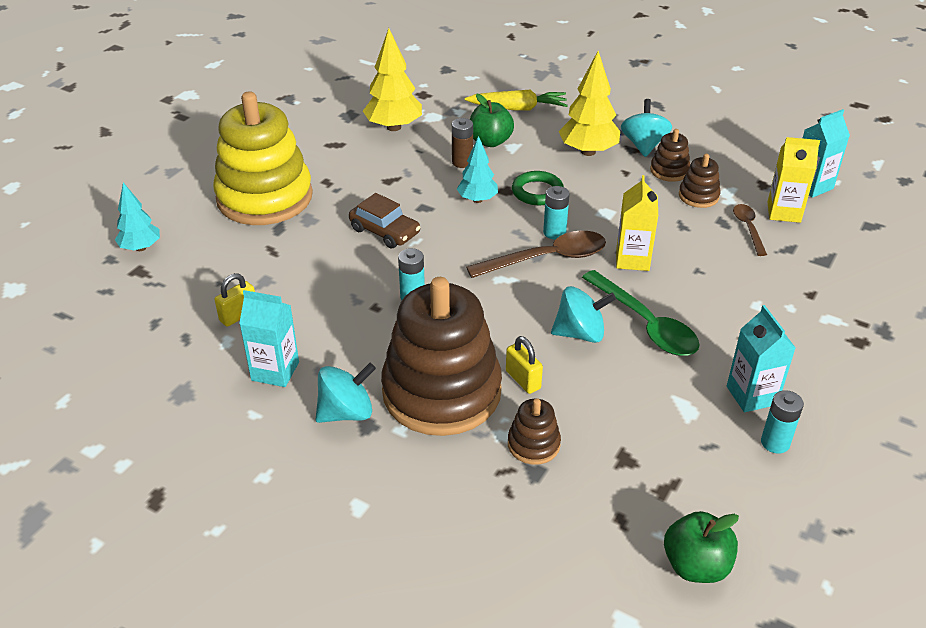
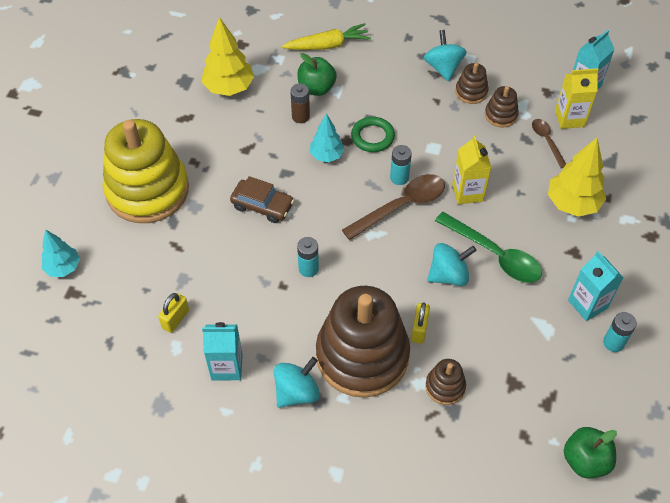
camera: 15 degrees left, 15 degrees up
yellow padlock [506,336,543,394] -> yellow padlock turned 60 degrees clockwise [411,302,430,344]
yellow tree [559,51,620,156] -> yellow tree moved to [548,138,606,217]

